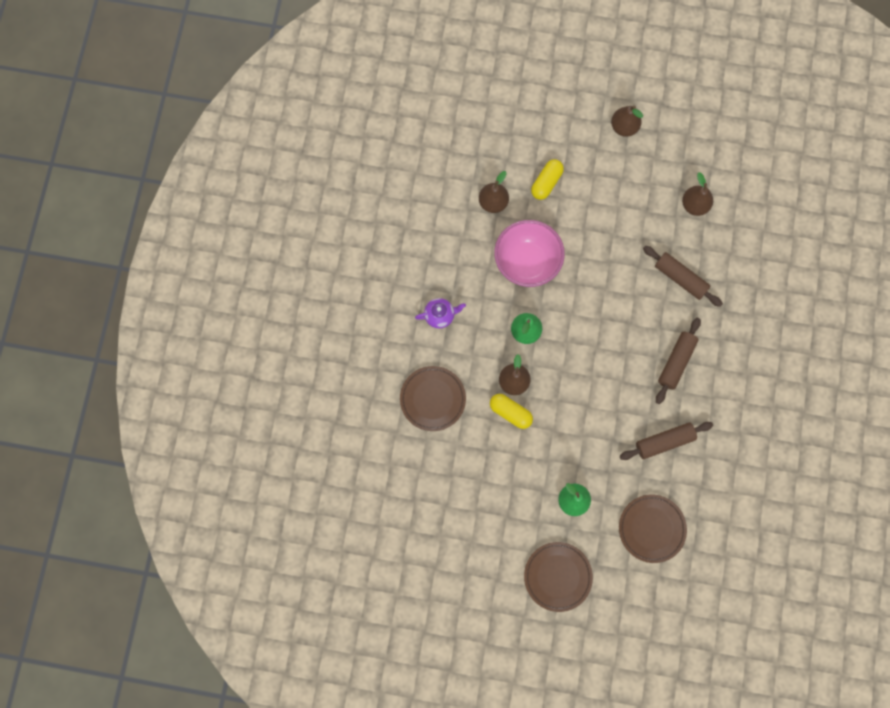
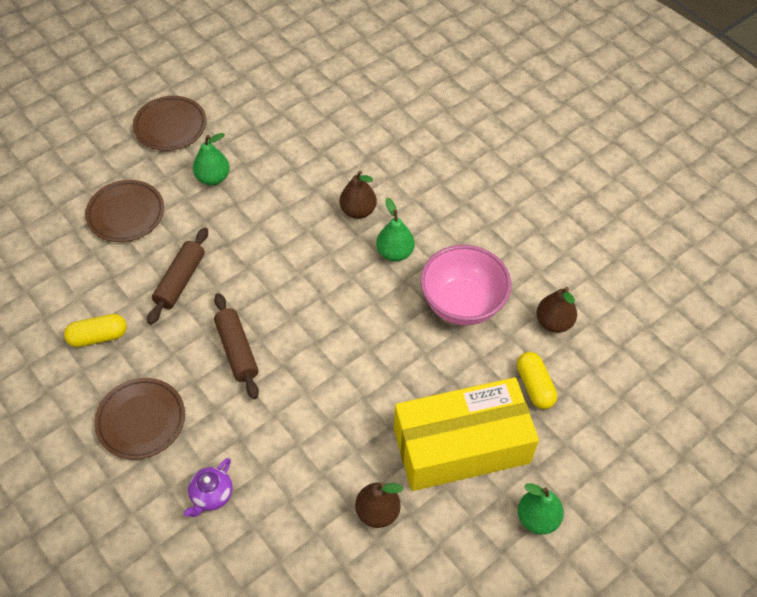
camera: 130 degrees right, 20 degrees down
brown plate [400,366,466,431] -> brown plate moved to [94,378,185,460]
purple teapot [415,298,466,328] -> purple teapot moved to [184,458,232,517]
yellow capsule [490,394,533,429] -> yellow capsule moved to [64,314,127,347]
brown pear [611,106,643,137] -> green pear [518,484,564,535]
brown rolling pin [643,246,723,307] -> none
none -> yellow box [394,377,539,491]

